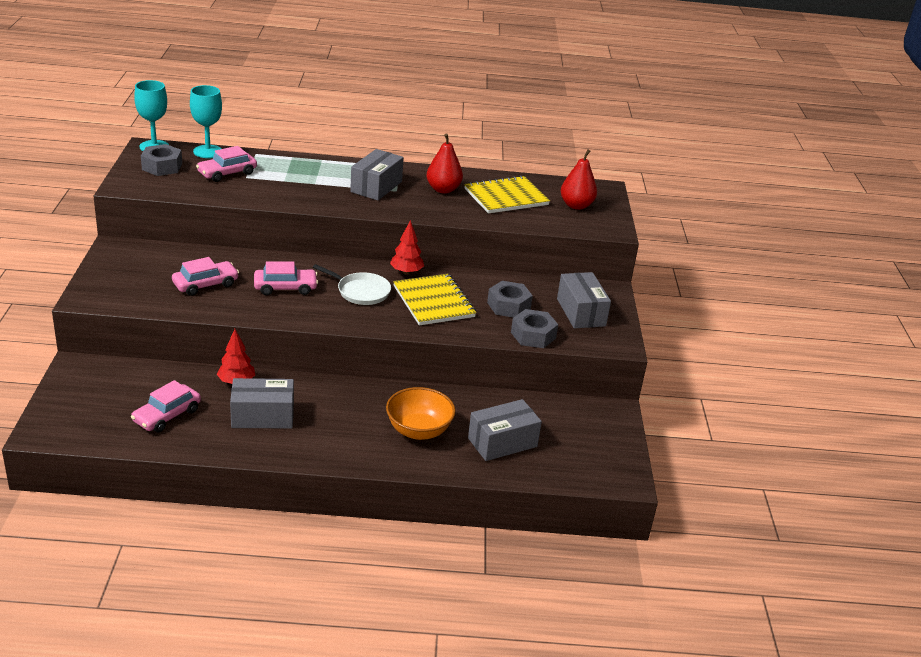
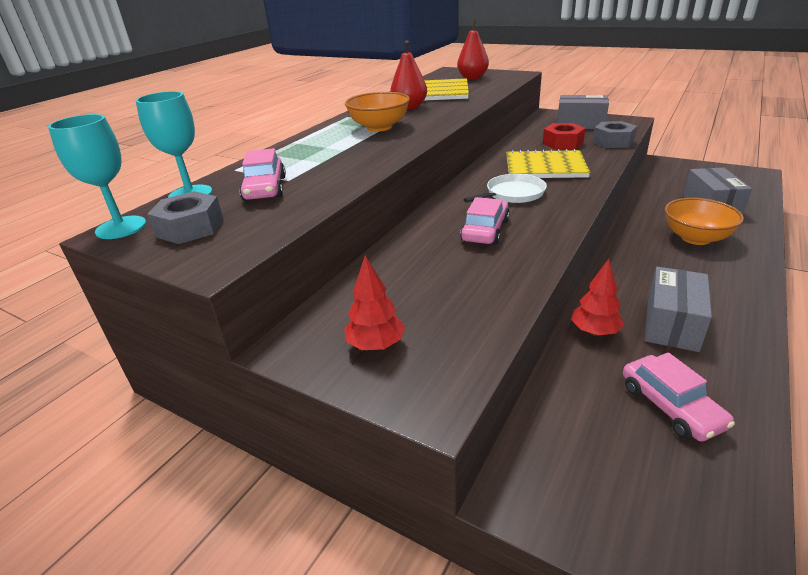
camera: 55 degrees left, 0 degrees up
pink car [172,257,239,296] -> none
grey box [350,149,404,200] -> orange bowl [345,92,410,132]
red tree [390,220,424,275] -> red tree moved to [344,255,405,350]
grey nut [487,281,533,317] -> red nut [543,123,586,150]

